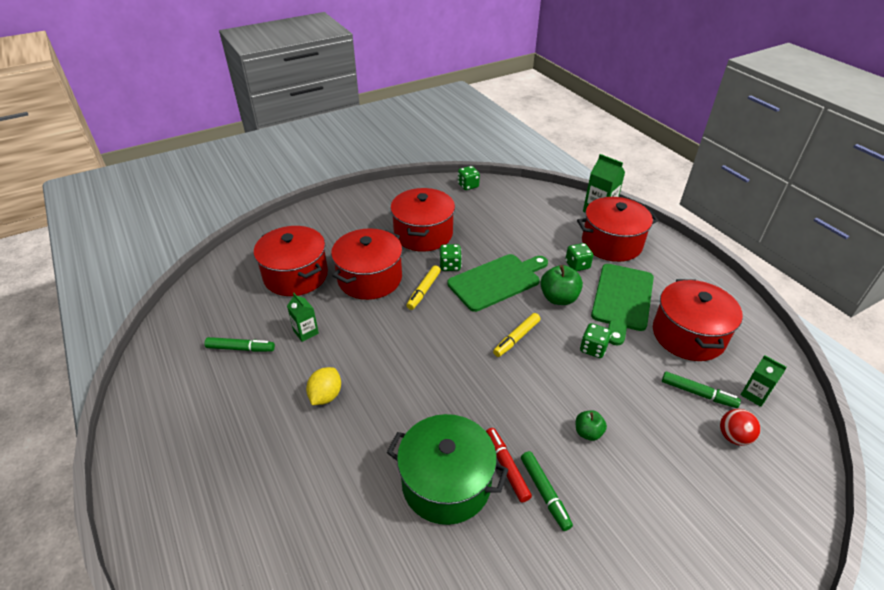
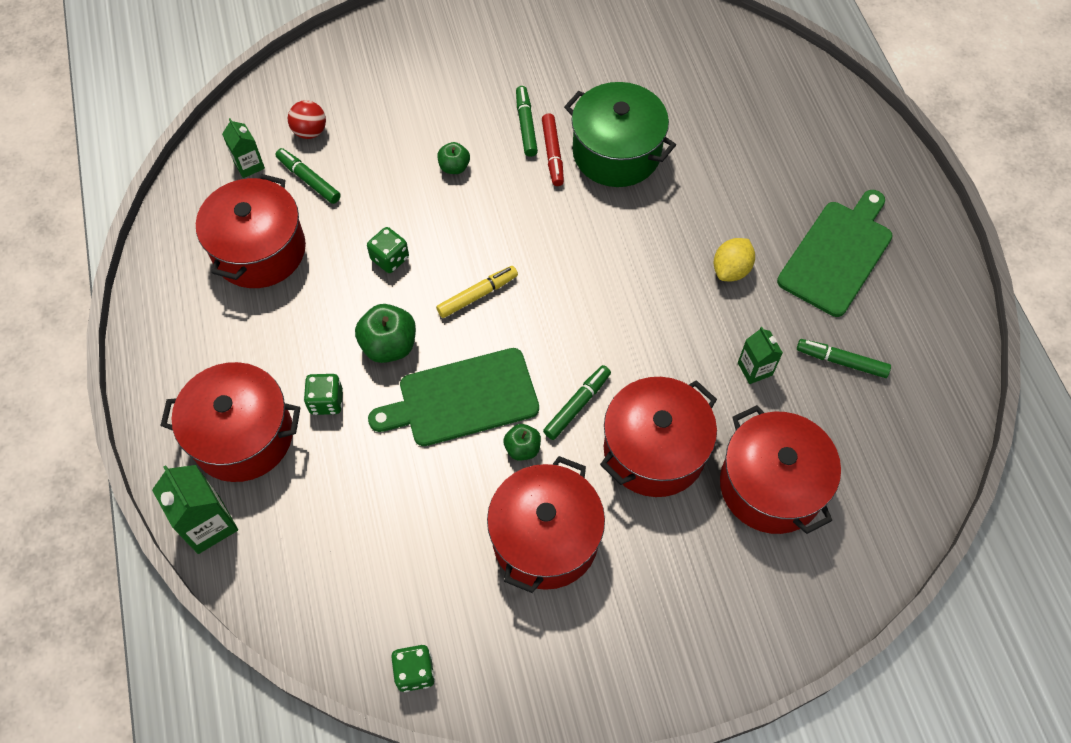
camera: 165 degrees left, 20 degrees up
yellow marker [406,265,441,310] -> green marker [543,365,611,440]
green dice [440,244,462,271] -> green apple [503,424,541,461]
green cutting board [591,264,654,345] -> green cutting board moved to [777,190,893,317]

